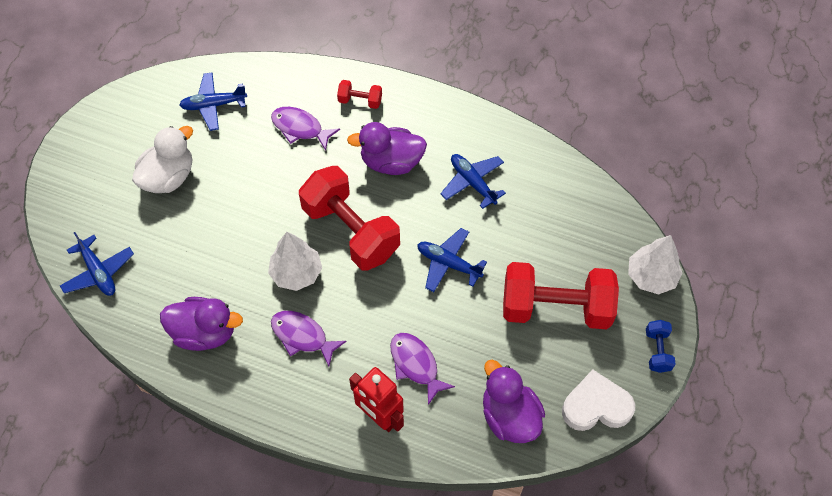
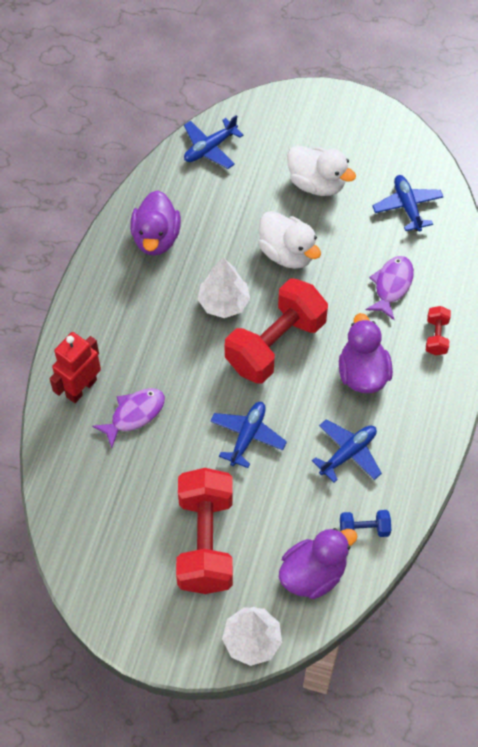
camera: 85 degrees right, 0 degrees up
purple fish [271,311,347,367] -> none
purple duck [483,360,545,443] -> purple duck moved to [279,528,358,599]
white heart [562,369,635,431] -> none
blue dumbbell [646,320,676,373] -> blue dumbbell moved to [340,510,391,537]
none -> white duck [258,211,321,269]

